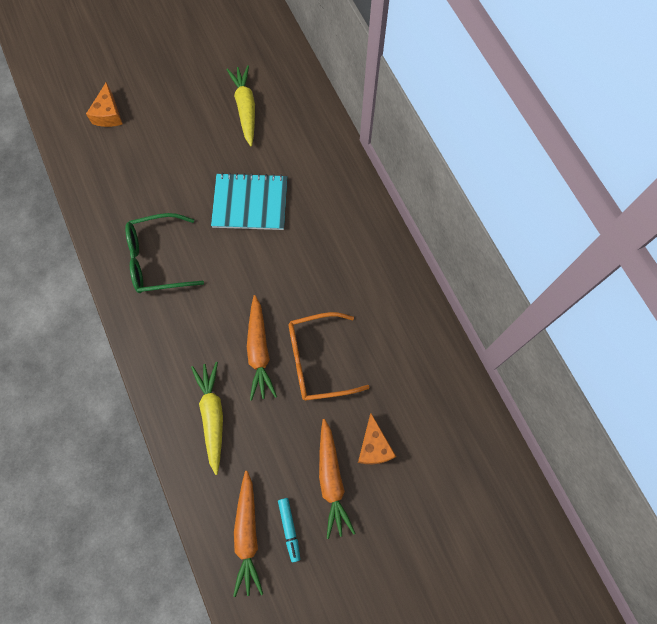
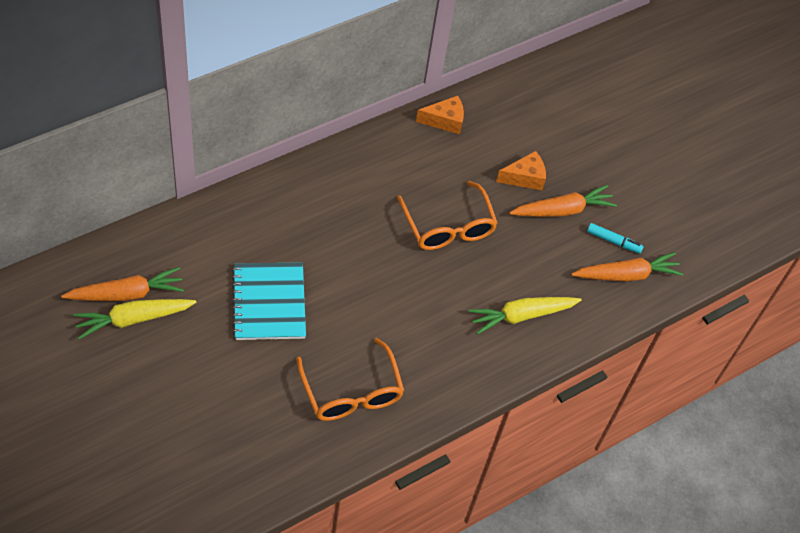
camera: 105 degrees left, 15 degrees down
orange cheese [86,82,123,127] -> orange cheese moved to [416,96,464,134]
green glasses [125,213,204,293] -> orange glasses [296,338,404,421]
orange carrot [247,295,277,401] -> orange carrot moved to [61,267,184,301]
turquoise marker [278,498,300,562] -> turquoise marker turned 45 degrees clockwise [587,223,644,254]

